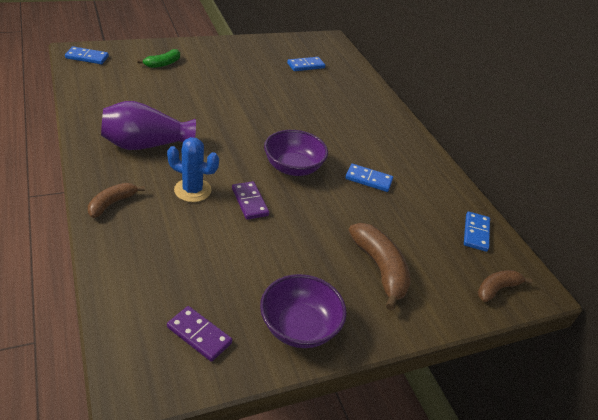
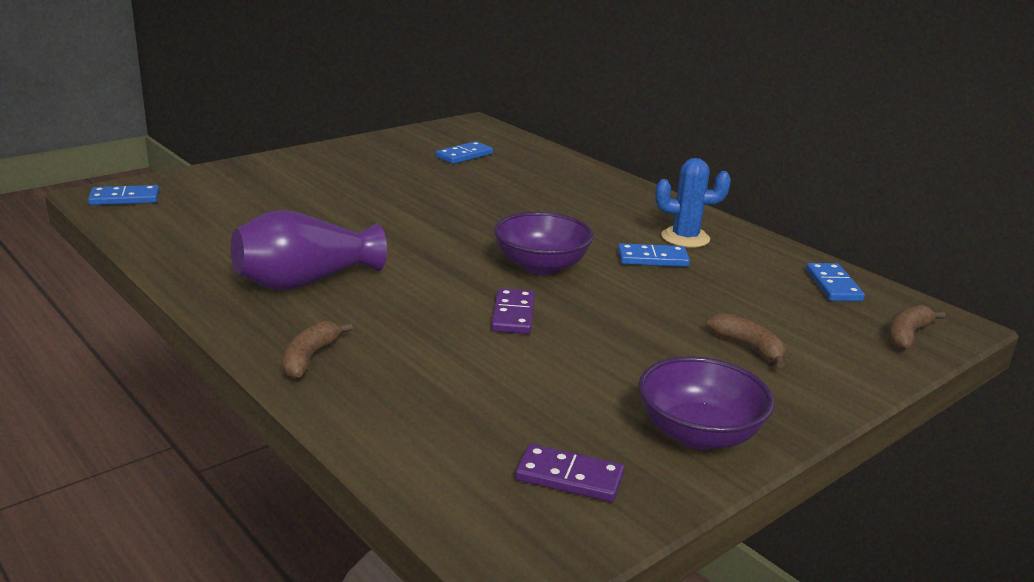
camera: 15 degrees left, 15 degrees down
green banana [137,49,180,68] -> none
blue cactus [167,137,219,202] -> blue cactus moved to [655,158,731,248]
purple domino [232,181,269,220] -> purple domino turned 45 degrees clockwise [491,288,535,334]
brown banana [349,223,411,311] -> brown banana [706,313,786,368], size x0.61

